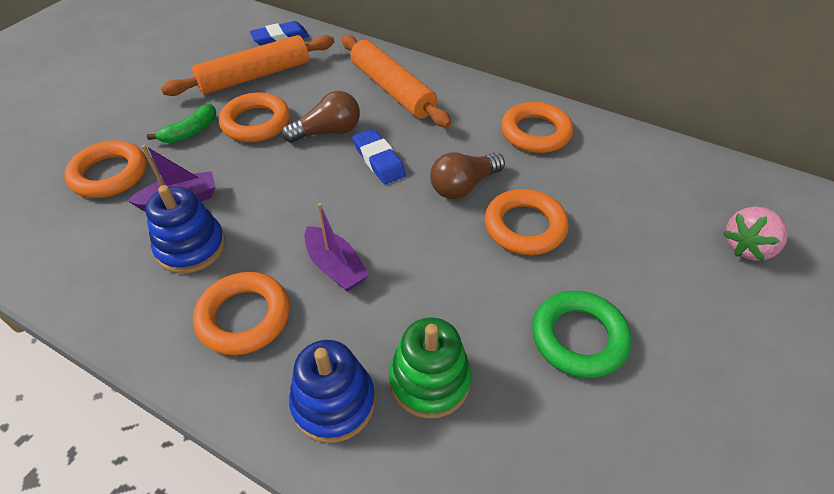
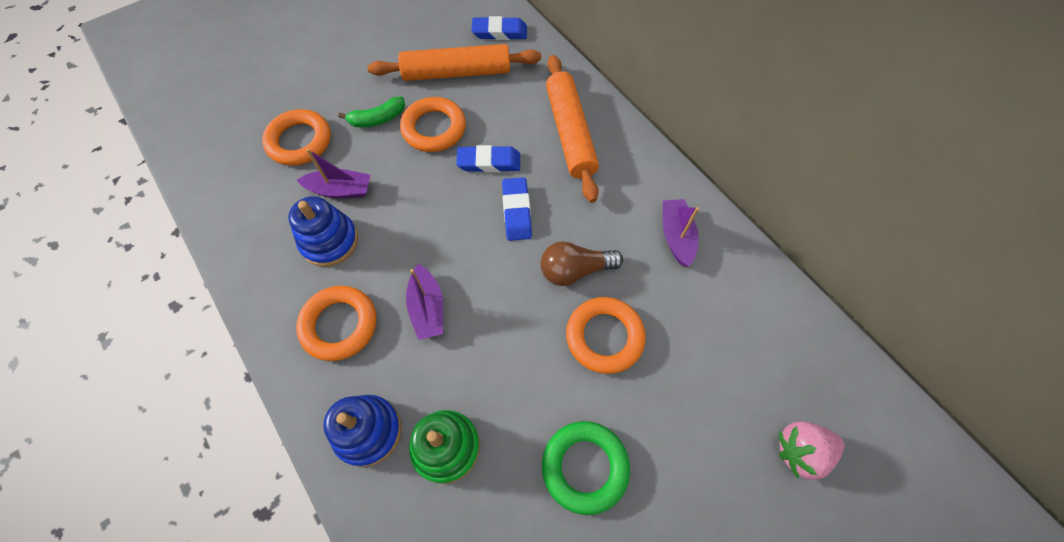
camera: 25 degrees right, 15 degrees up
brown light bulb [282,91,360,143] -> blue eraser [456,145,520,172]
orange ring [501,102,573,153] -> purple boat [663,199,699,267]

